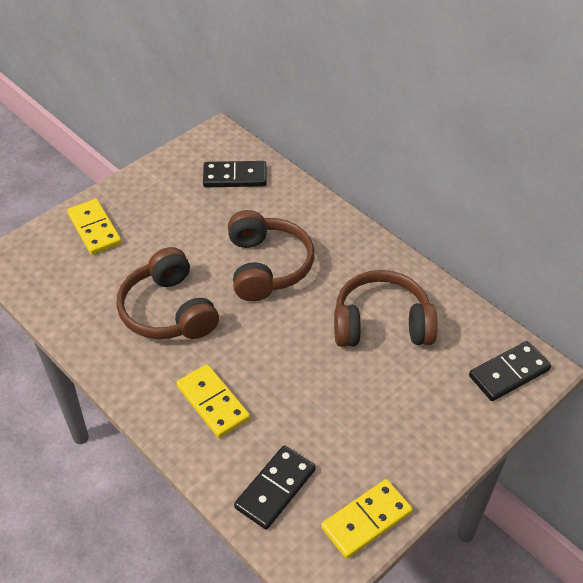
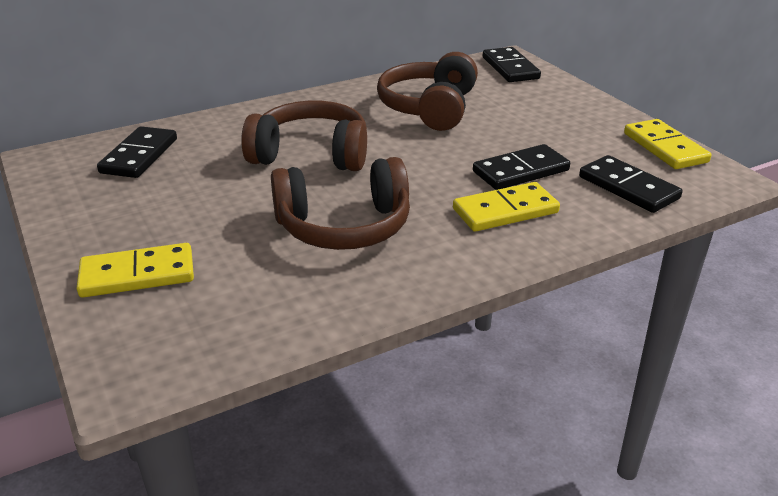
camera: 75 degrees left, 15 degrees down
none -> black domino [473,144,570,190]

